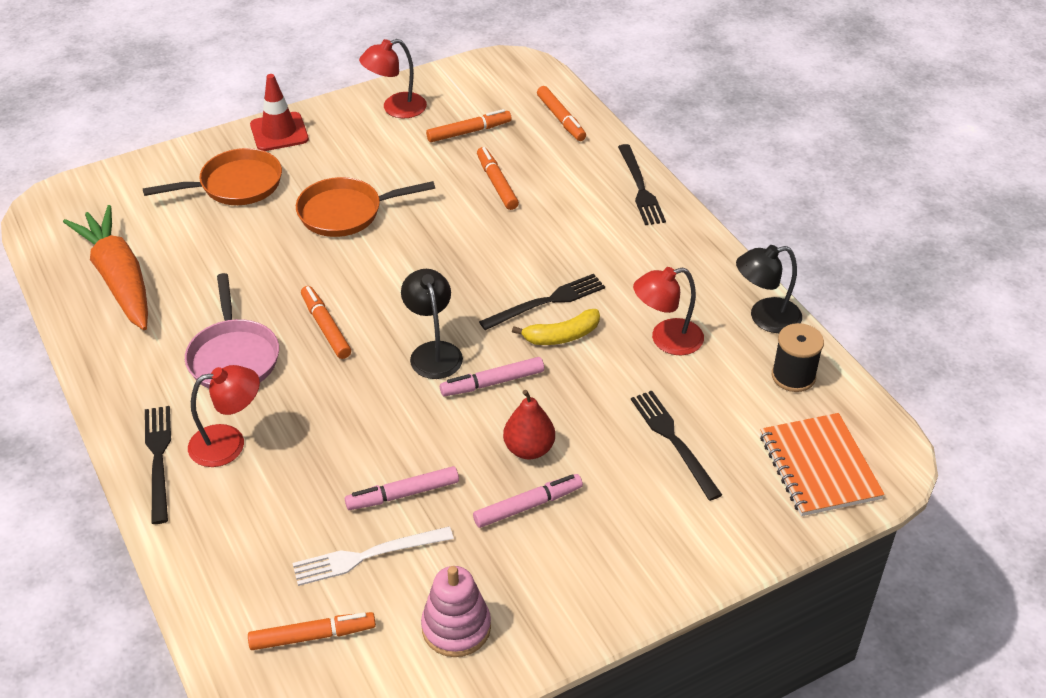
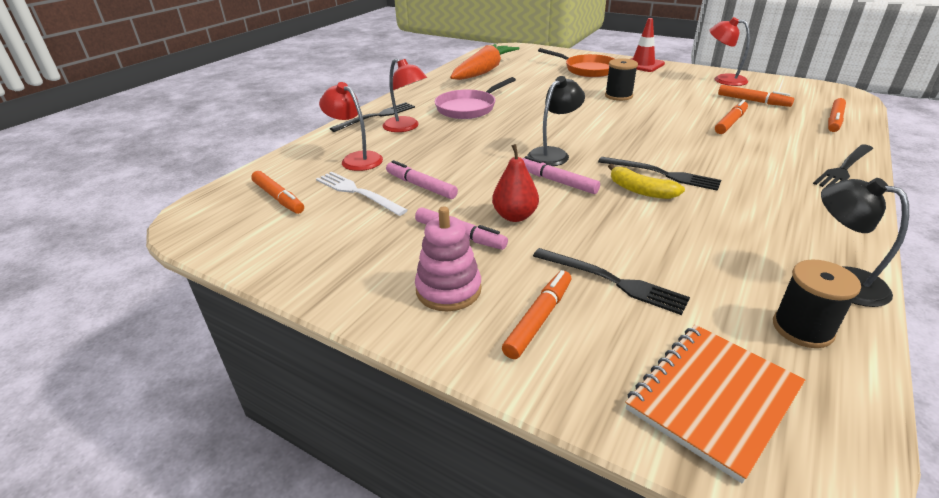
camera: 60 degrees right, 10 degrees down
orange pan [296,177,435,237] -> black spool [605,58,638,101]
orange marker [301,286,351,359] -> orange marker moved to [502,270,571,359]
pink stacking toy [421,566,491,657] -> pink stacking toy moved to [415,207,482,311]
black fork [631,391,722,501] -> black fork turned 90 degrees clockwise [533,248,690,315]
red lamp [633,267,704,355] -> red lamp moved to [319,82,383,171]

